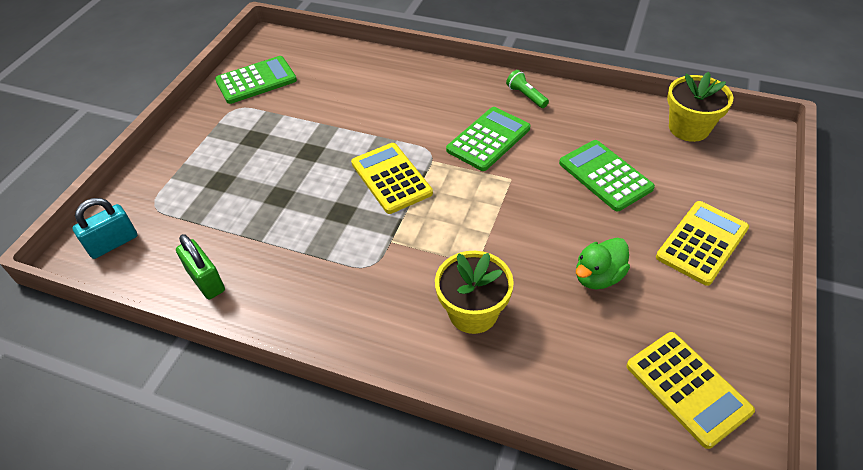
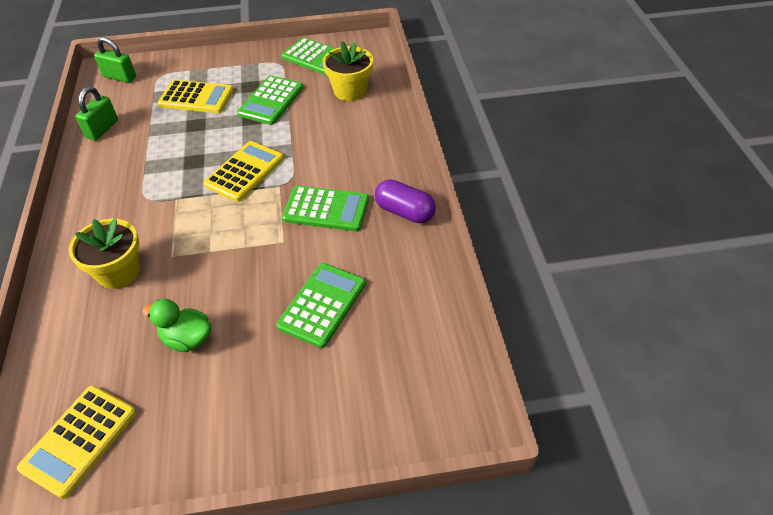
camera: 60 degrees right, 0 degrees up
turquoise padlock [72,198,137,259] -> green padlock [94,37,136,83]
green flashlight [506,70,549,108] -> purple capsule [375,179,436,223]
yellow calculator [656,201,749,286] -> yellow calculator moved to [158,80,234,113]
yellow flower pot [667,72,733,142] -> yellow flower pot moved to [323,41,373,101]
none -> green calculator [237,75,303,125]

